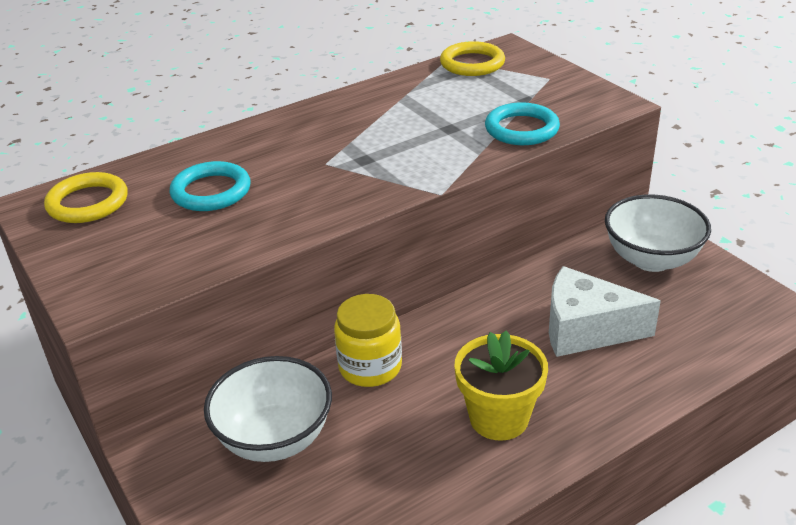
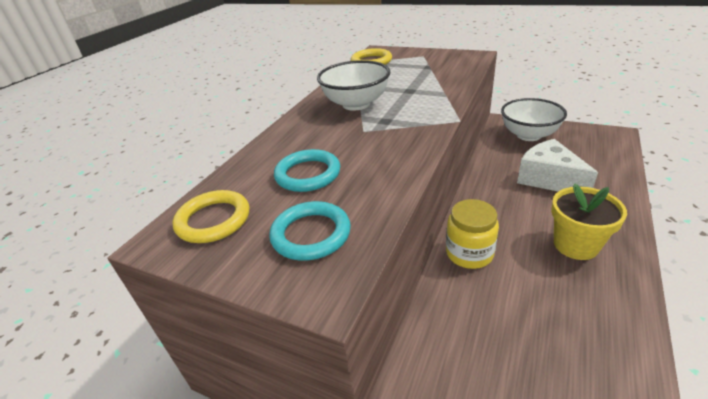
camera: 30 degrees left, 0 degrees up
white bowl [204,356,332,462] -> white bowl moved to [317,60,390,111]
turquoise ring [485,103,560,145] -> turquoise ring moved to [269,201,351,261]
white cheese [549,266,661,357] -> white cheese turned 75 degrees clockwise [517,139,598,191]

